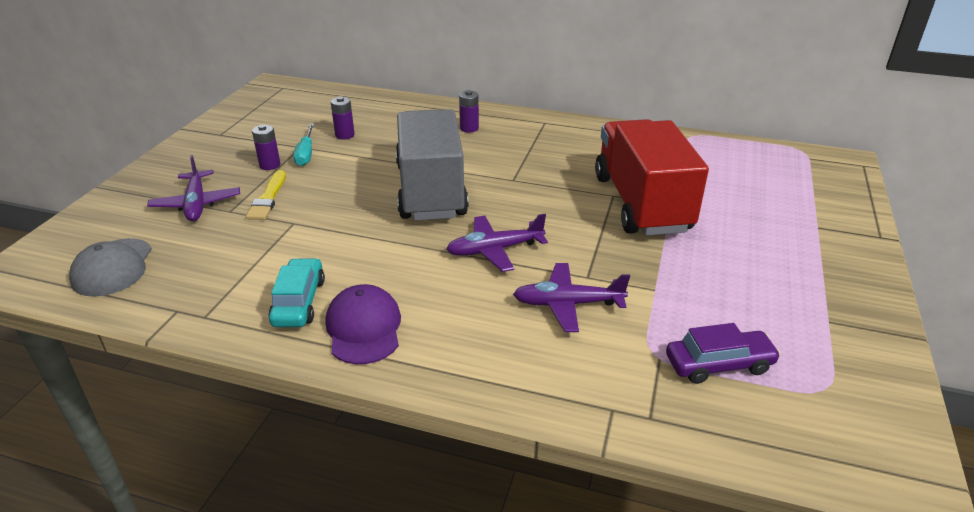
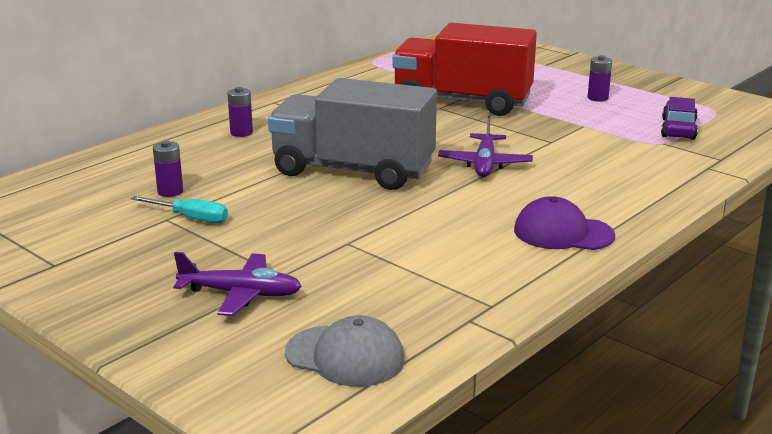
camera: 65 degrees left, 10 degrees down
yellow brush [246,170,286,220] -> none
purple battery [252,124,280,170] -> purple battery moved to [588,55,612,102]
turquoise car [269,258,325,327] -> none
purple plane [513,263,630,332] -> none

